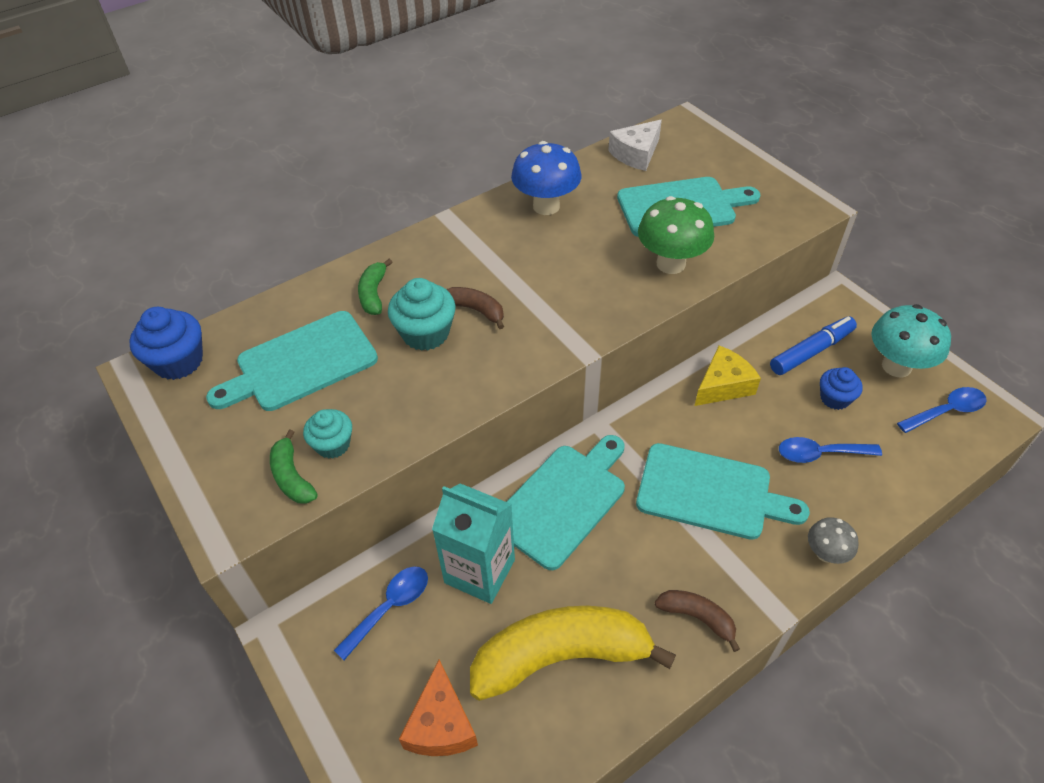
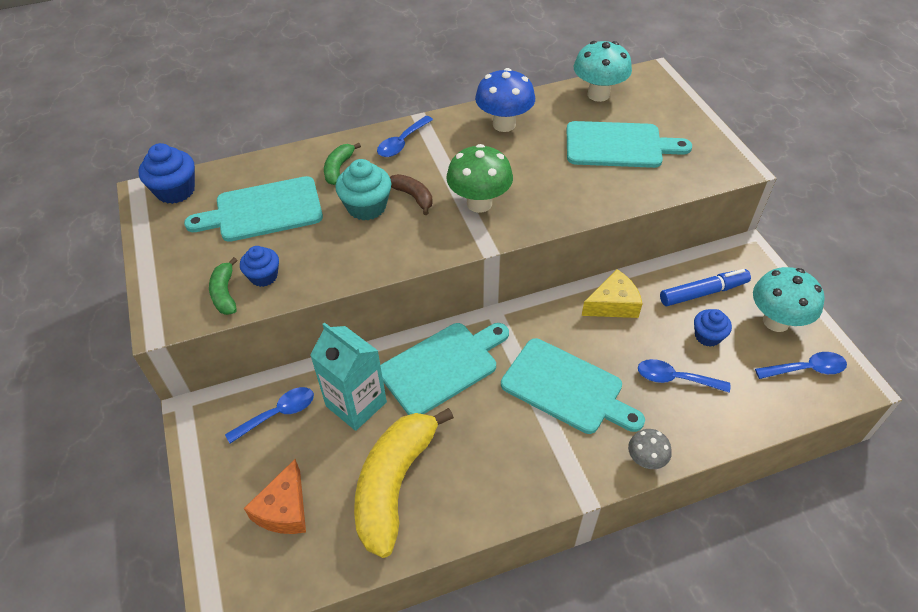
camera: 15 degrees right, 0 degrees up
turquoise cupcake [303,409,352,459] -> blue cupcake [240,246,279,287]
yellow banana [470,606,676,701] -> yellow banana turned 75 degrees counterclockwise [354,408,454,558]
white cheese [608,120,662,171] -> turquoise mushroom [574,41,632,102]
green mushroom [638,196,714,274] -> green mushroom moved to [446,144,513,213]
brown banana [655,590,740,652] -> none
none -> blue spoon [377,116,433,157]

